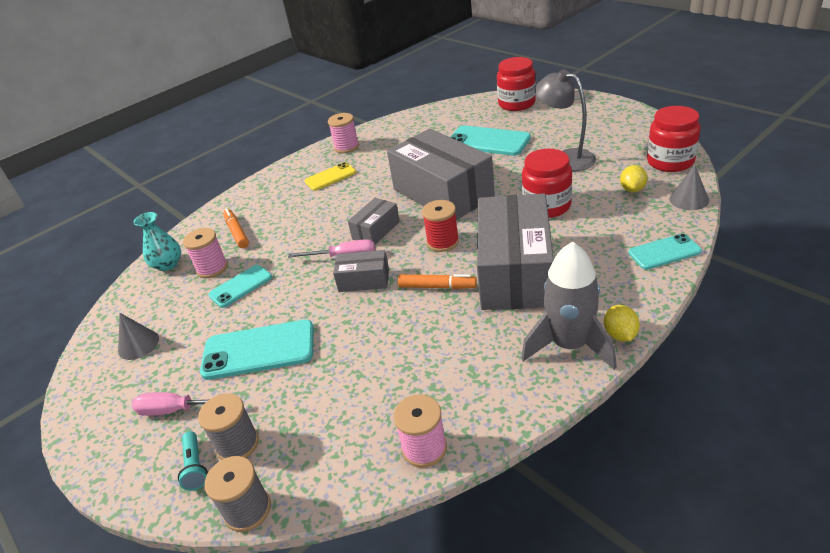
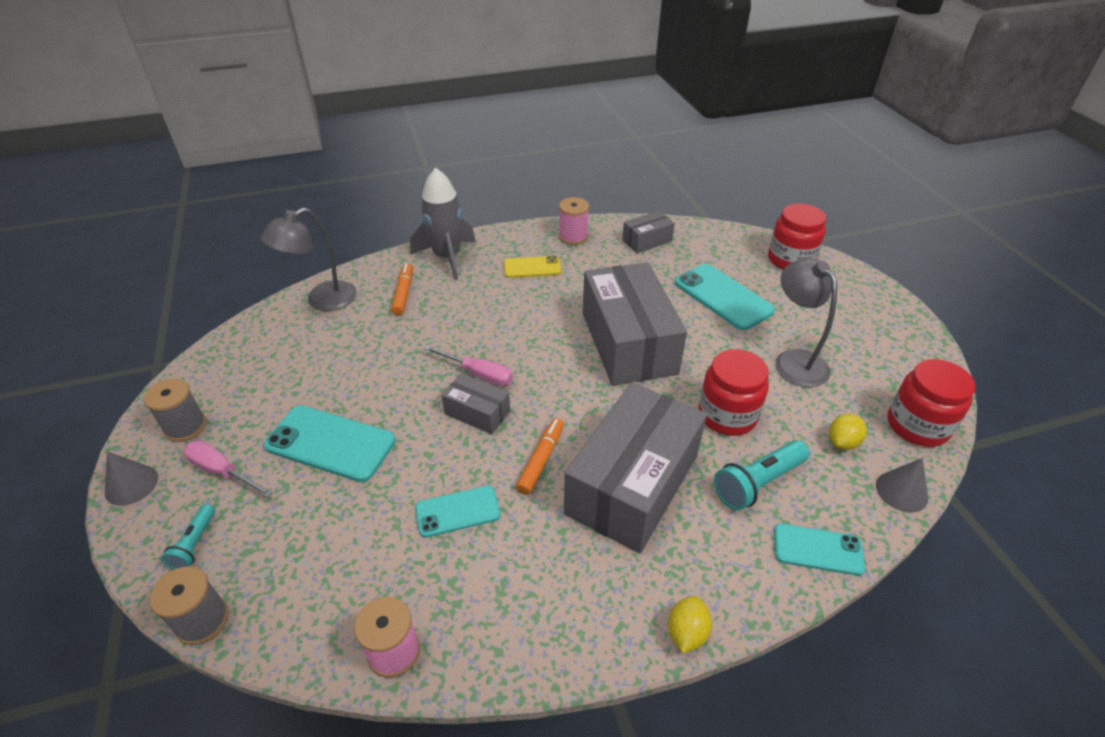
camera: 20 degrees right, 5 degrees up
grey cone [118,313,159,360] -> grey cone moved to [105,451,158,506]
turquoise vase [134,212,181,271] -> grey lamp [261,208,357,311]
pink spool [183,228,228,278] -> none
grey spool [198,393,259,460] -> grey spool moved to [144,378,206,442]
turquoise phone [208,265,272,308] -> turquoise phone moved to [415,486,501,538]
grey box [348,198,400,245] -> grey box moved to [622,211,675,253]
orange marker [398,274,477,289] -> orange marker turned 105 degrees counterclockwise [516,418,564,495]
red spool [422,200,459,252] -> none
grey rocket [521,242,617,370] -> grey rocket moved to [410,168,476,280]
none -> turquoise flashlight [714,440,810,511]

